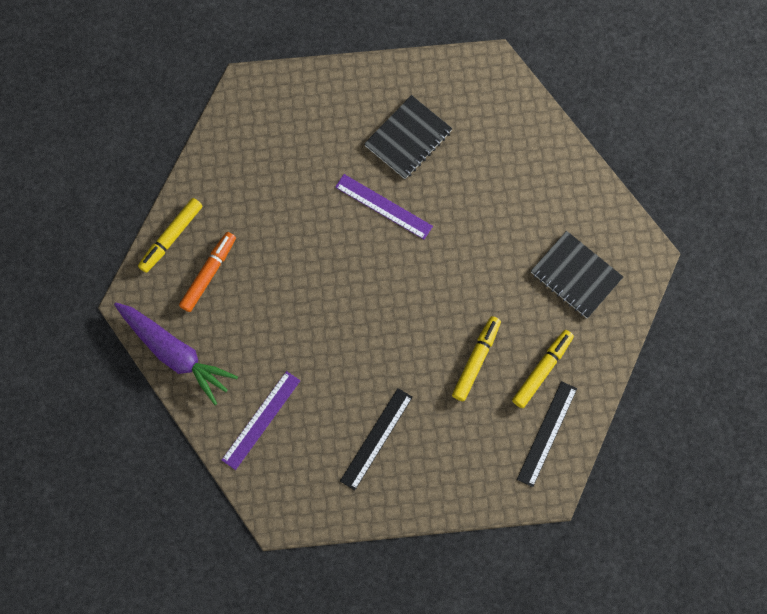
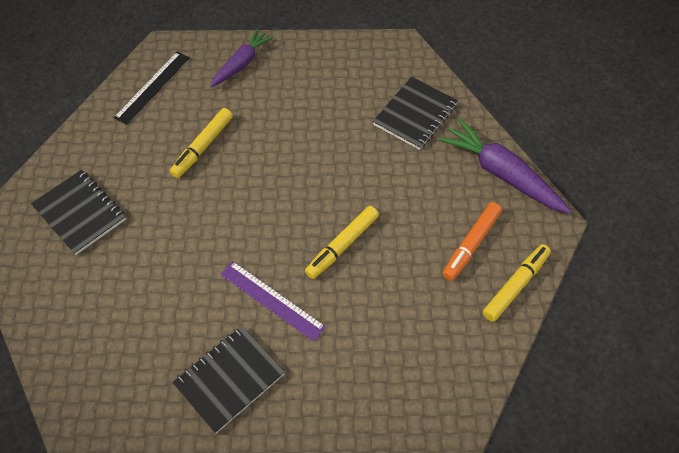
camera: 175 degrees left, 15 degrees down
purple ruler [222,371,300,470] -> black notebook [373,77,458,150]
black ruler [340,388,413,491] -> none
yellow marker [512,330,574,408] -> yellow marker moved to [305,206,379,279]
none -> purple carrot [210,28,274,87]

